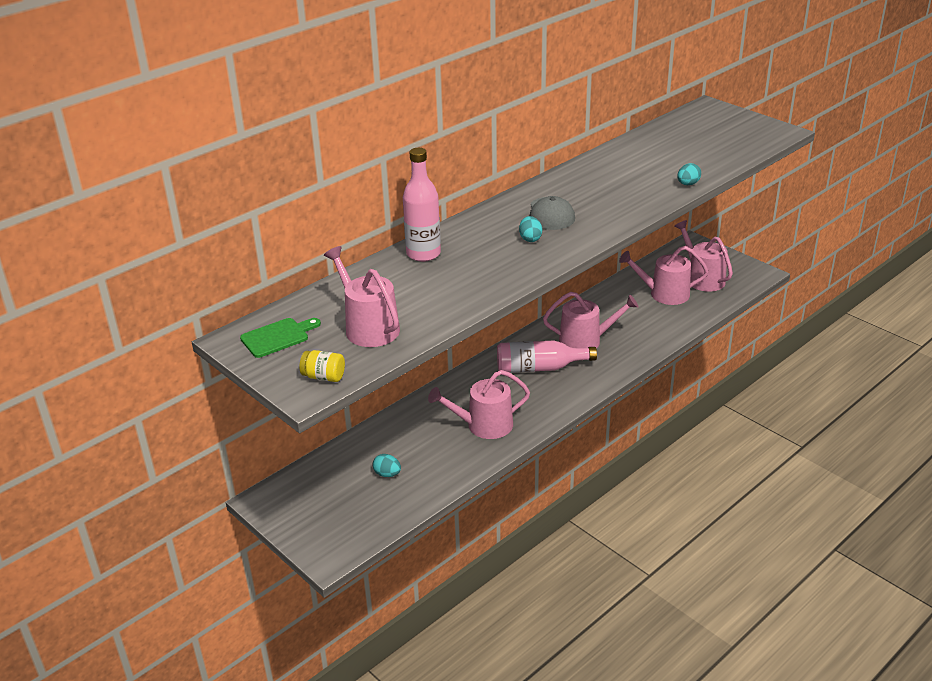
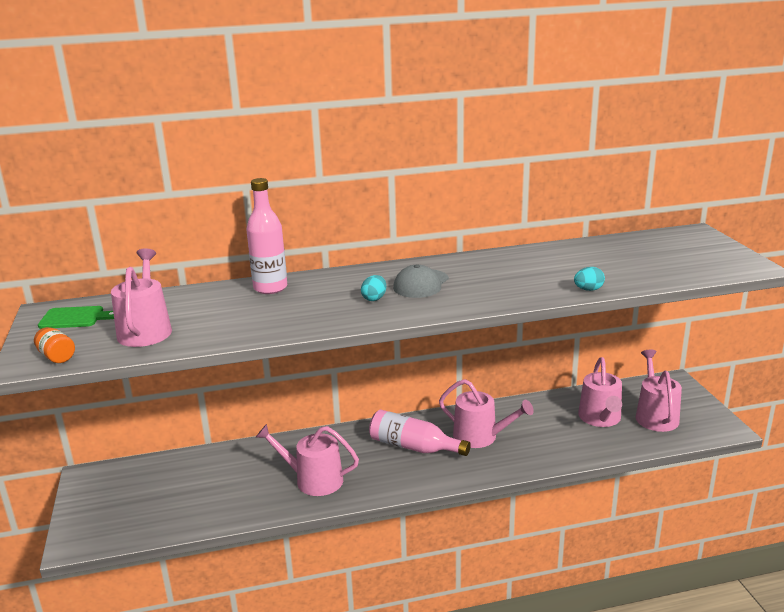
camera: 30 degrees right, 10 degrees down
yellow jar [300,350,345,382] -> orange jar [34,327,75,363]
turquoise egg [373,454,401,477] -> none
pink watering can [619,246,709,305] -> pink watering can turned 120 degrees counterclockwise [578,357,622,427]

